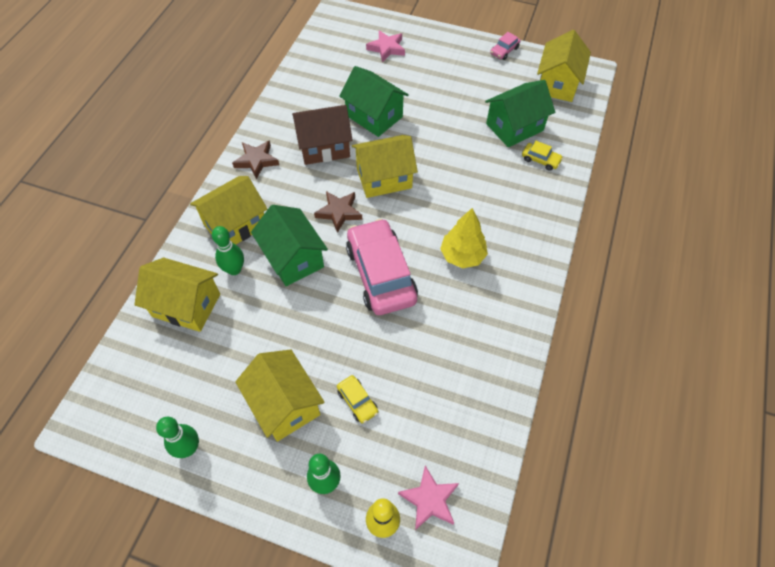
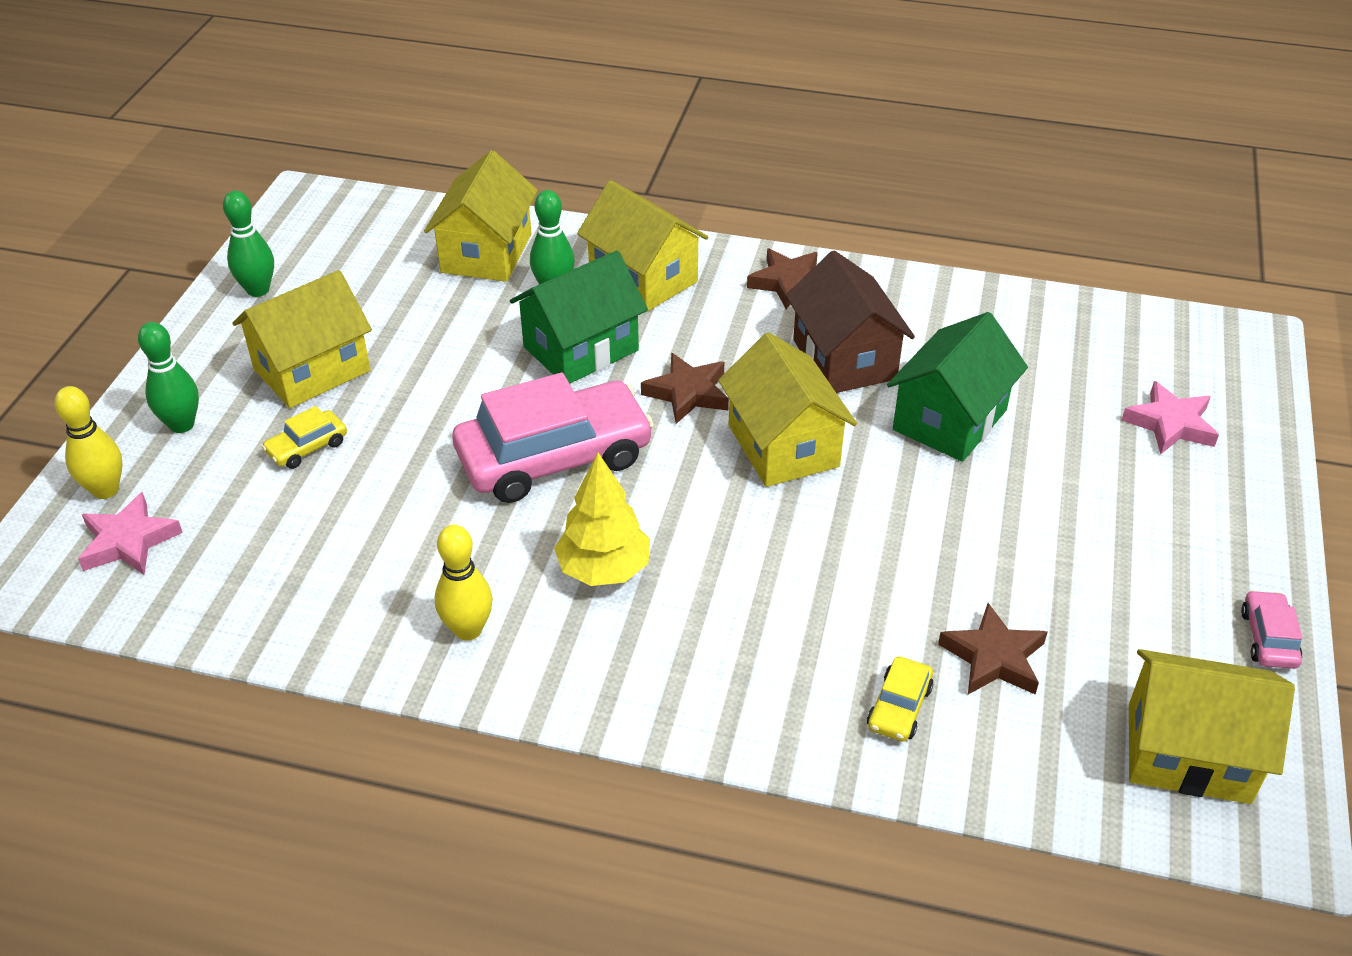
camera: 85 degrees right, 15 degrees down
green house [485,80,555,147] -> brown star [938,603,1048,694]
pink car [490,32,520,60] -> pink car turned 60 degrees clockwise [1241,590,1303,669]
none -> yellow bowling pin [435,525,493,640]

